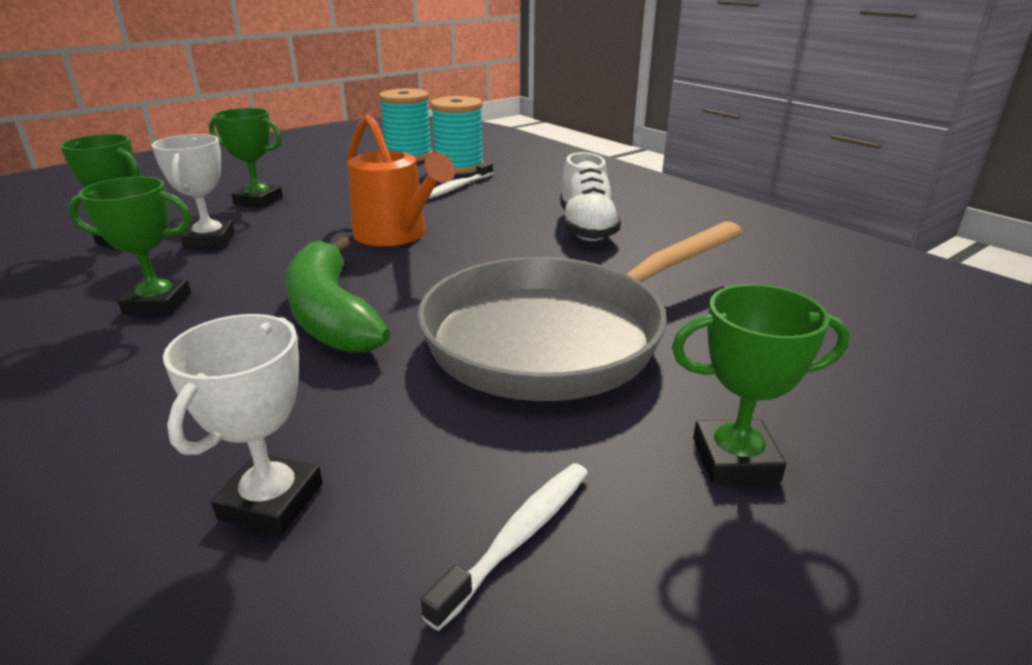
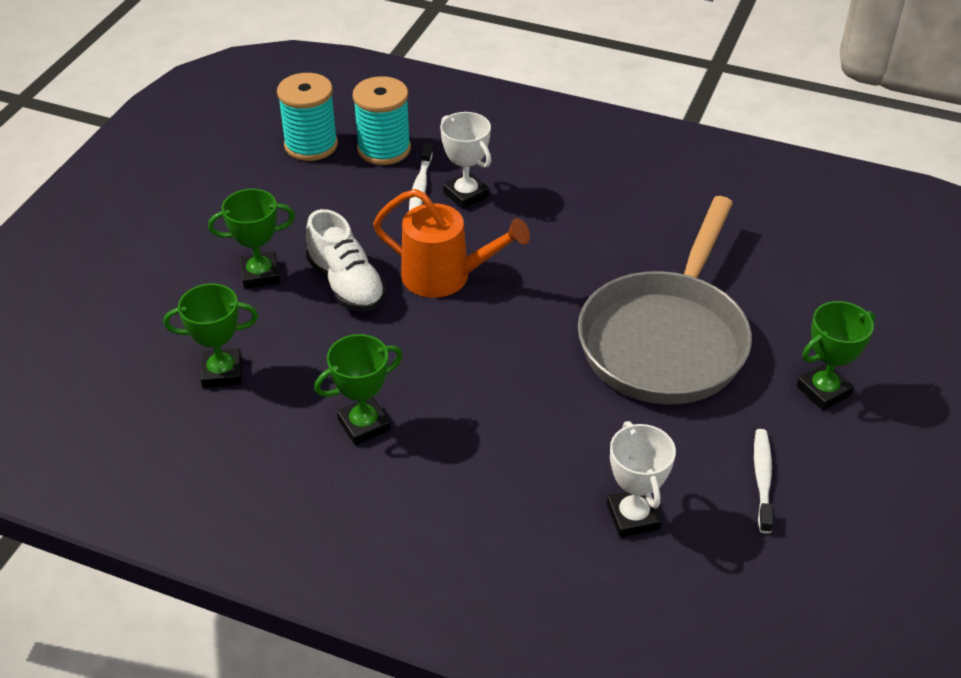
camera: 30 degrees left, 15 degrees up
white trophy [152,134,235,249] -> white trophy moved to [440,112,491,209]
green banana [285,237,390,353] -> none
white shoe [560,152,621,241] -> white shoe moved to [306,209,386,312]

